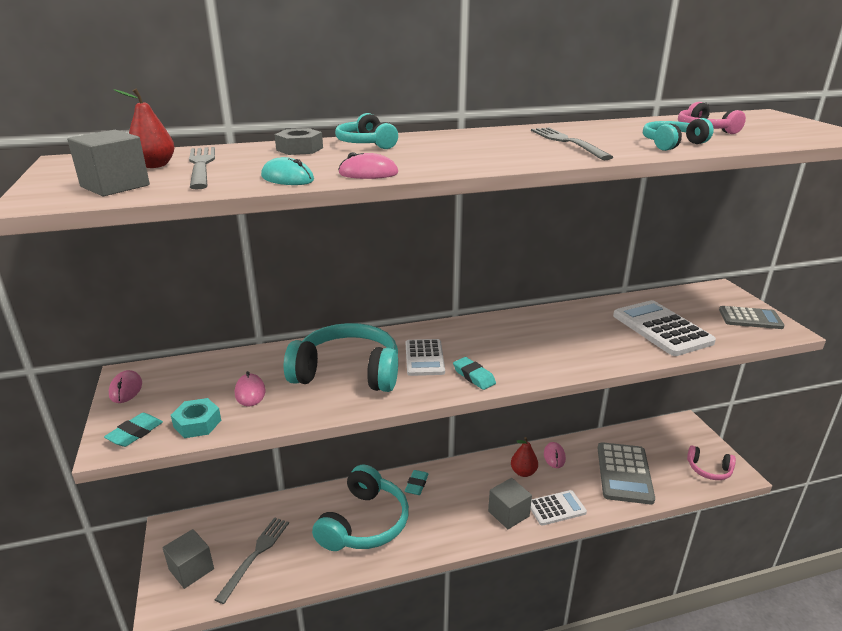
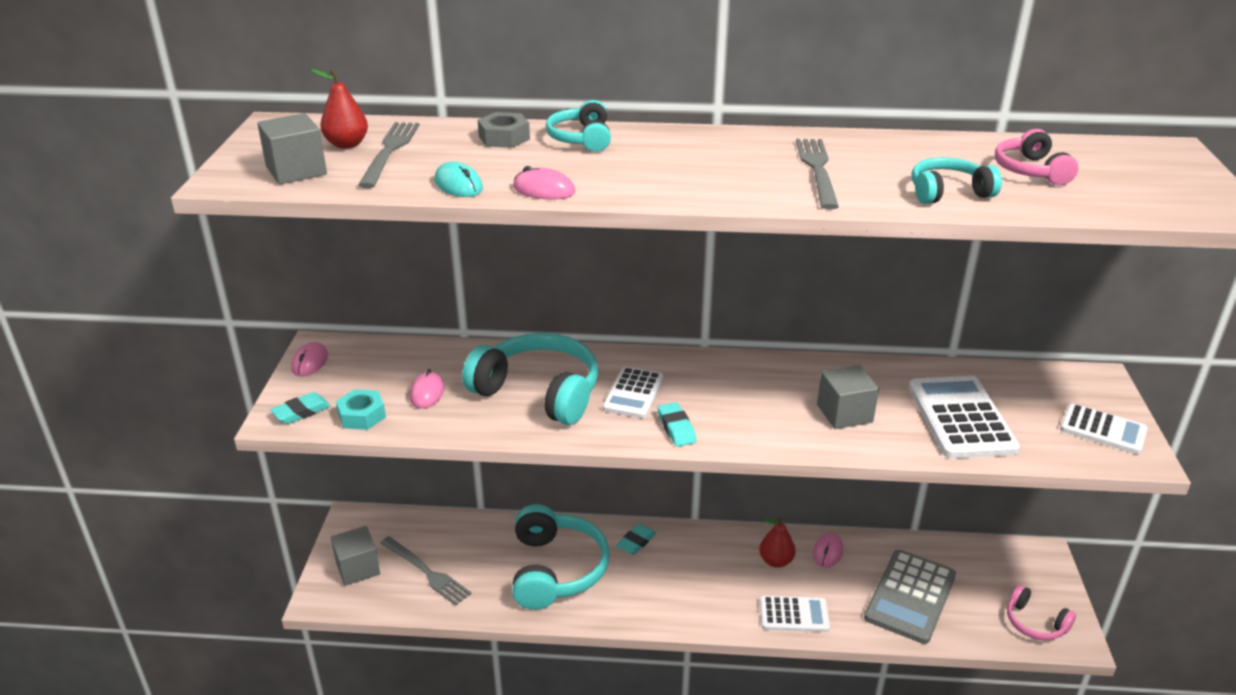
camera: 20 degrees right, 5 degrees up
grey fork [215,517,289,604] -> grey fork turned 90 degrees clockwise [380,536,472,606]
turquoise headphones [312,465,409,551] -> turquoise headphones turned 45 degrees counterclockwise [512,504,610,610]
grey cube [488,478,532,529] -> grey cube moved to [817,365,879,429]
grey calculator [719,306,785,329] -> white calculator [1060,403,1148,454]

